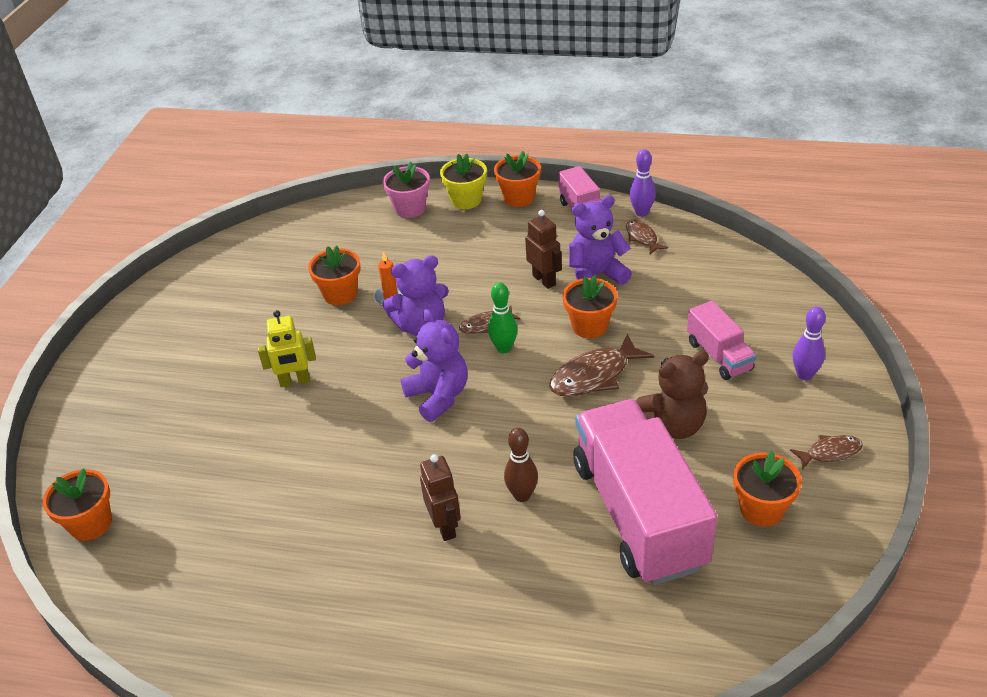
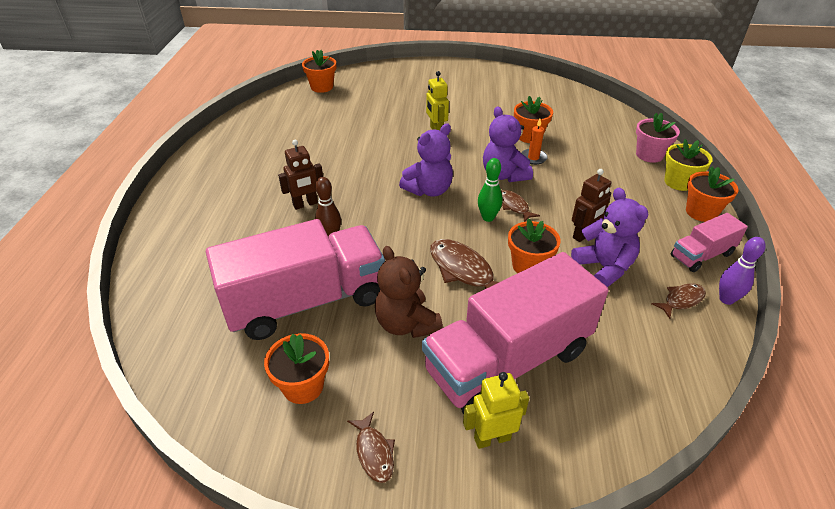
camera: 80 degrees right, 0 degrees up
pink truck [687,301,757,380] -> pink truck [422,252,608,414], size x2.08
purple bowling pin [792,307,826,380] -> yellow robot [463,372,529,449]

